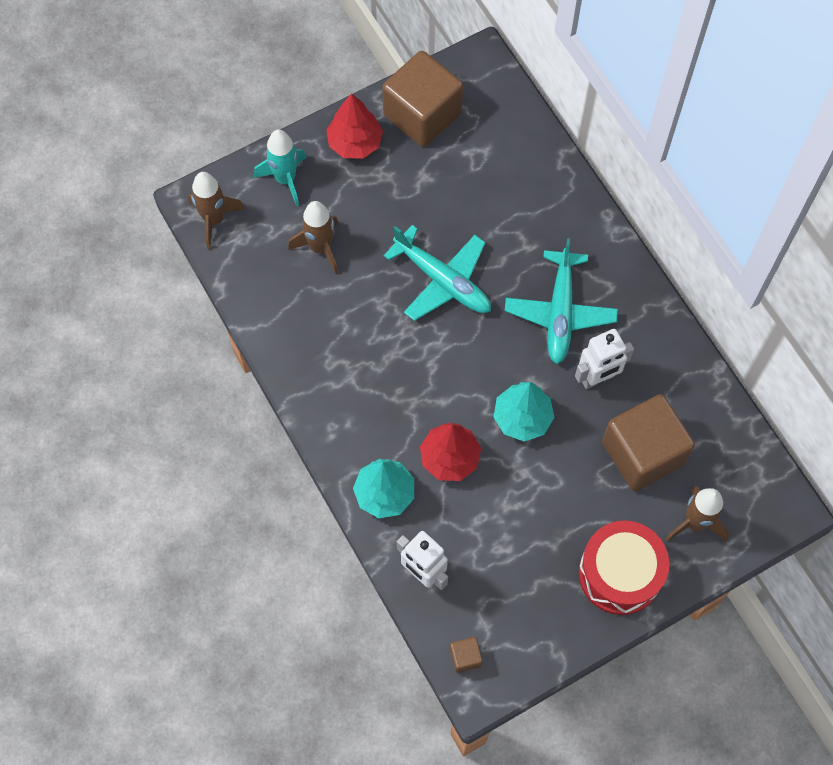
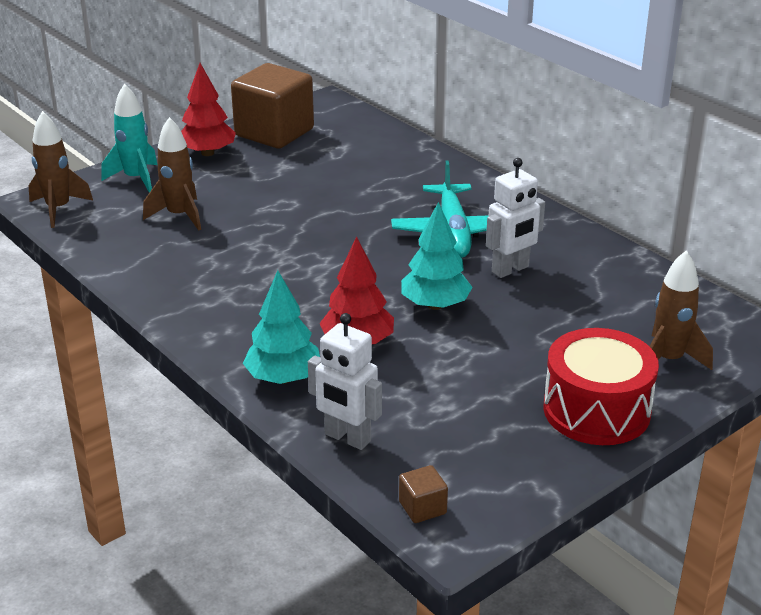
camera: 10 degrees left, 35 degrees down
turquoise plane [384,225,491,321] -> none
brown cube [602,394,695,491] -> none

